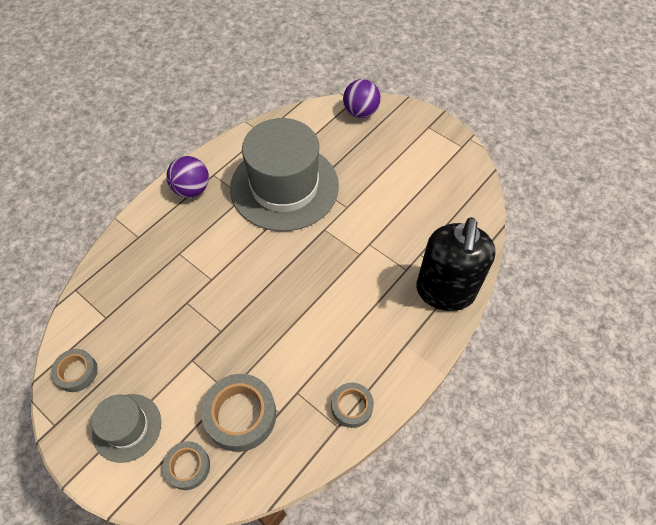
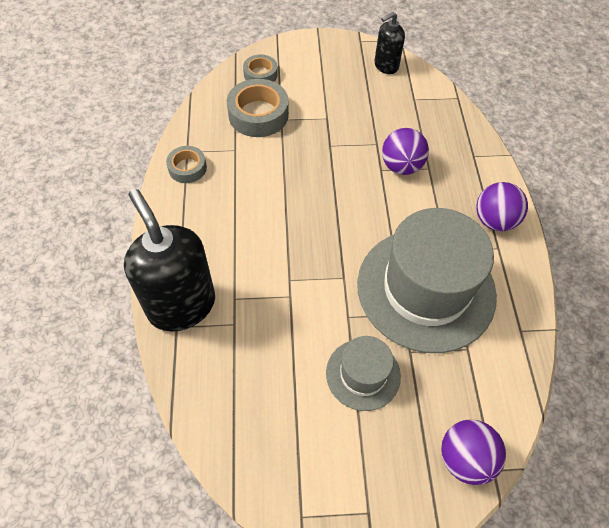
camera: 135 degrees right, 0 degrees up
grey tape [51,349,98,392] -> black soap dispenser [374,12,405,74]
grey hat [92,394,161,463] -> grey hat moved to [326,336,401,411]
none -> purple ball [382,128,429,175]

